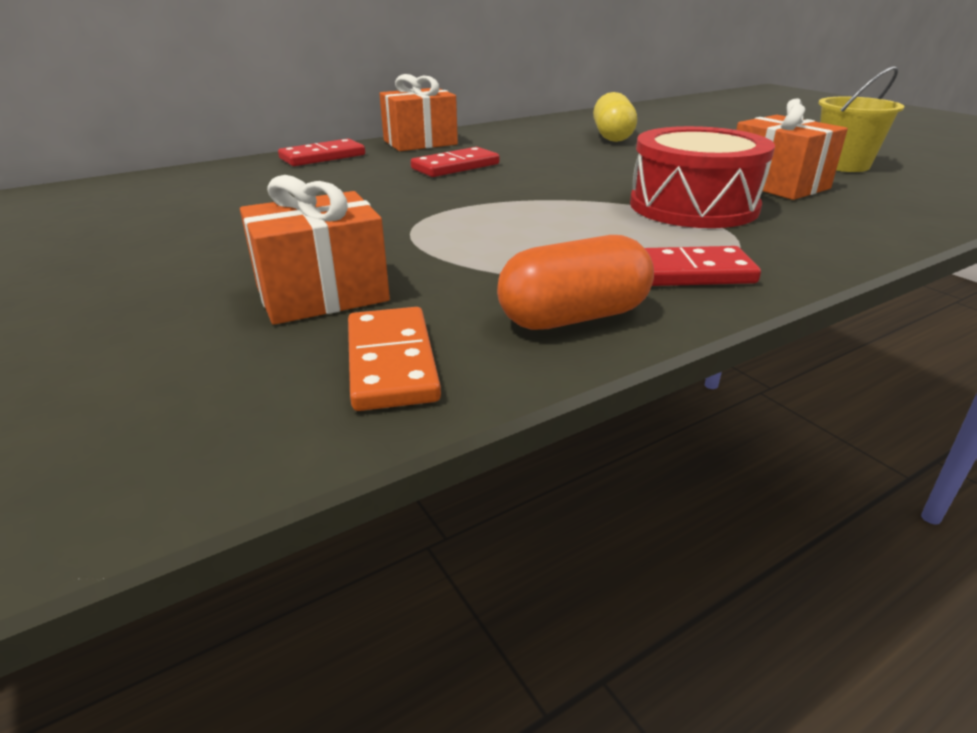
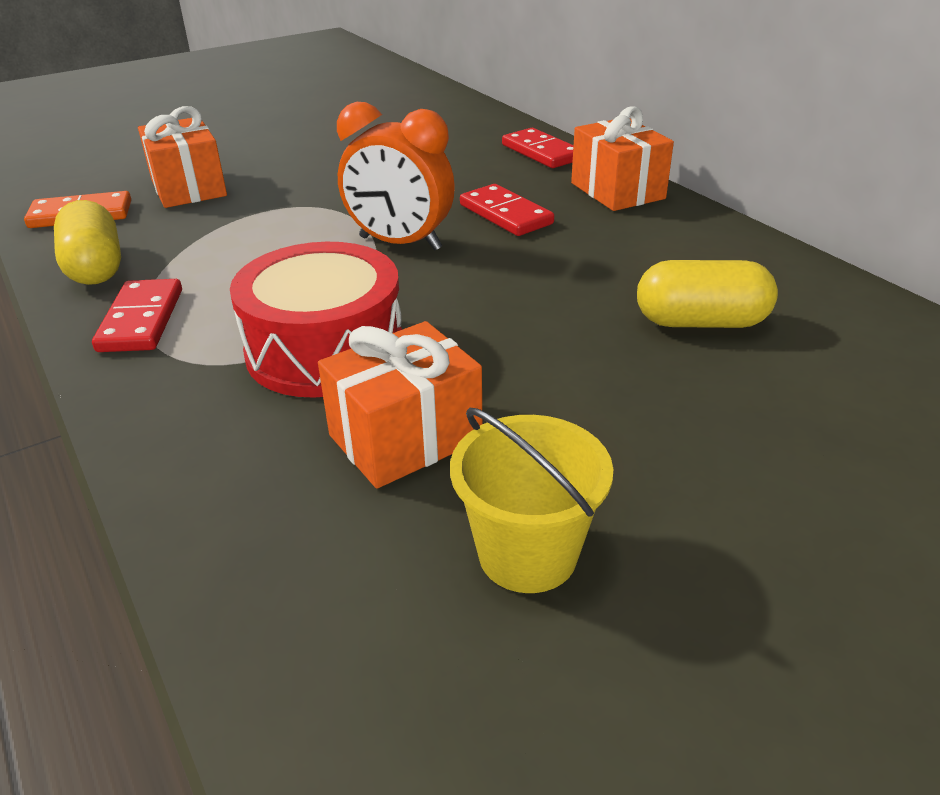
camera: 90 degrees right, 5 degrees up
orange capsule [497,235,654,330] -> yellow capsule [54,200,121,285]
none -> orange clock [337,102,455,250]

